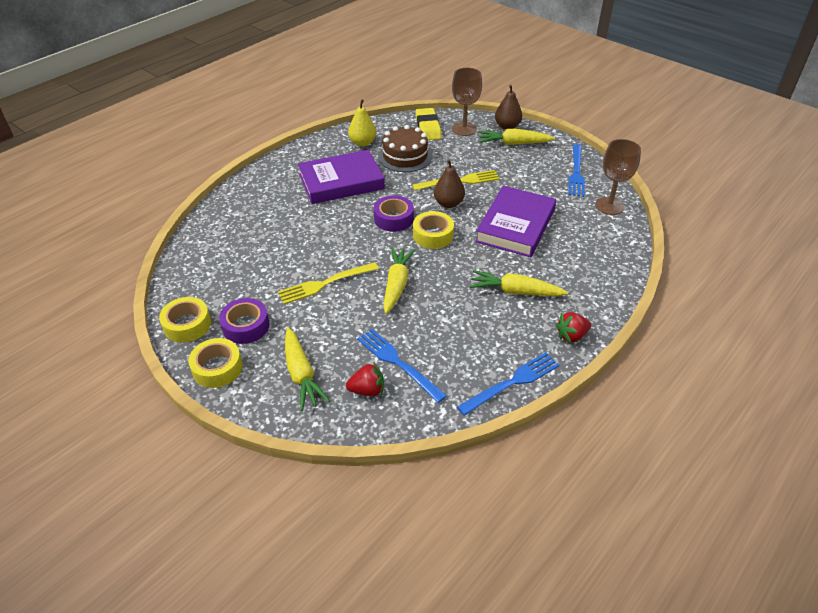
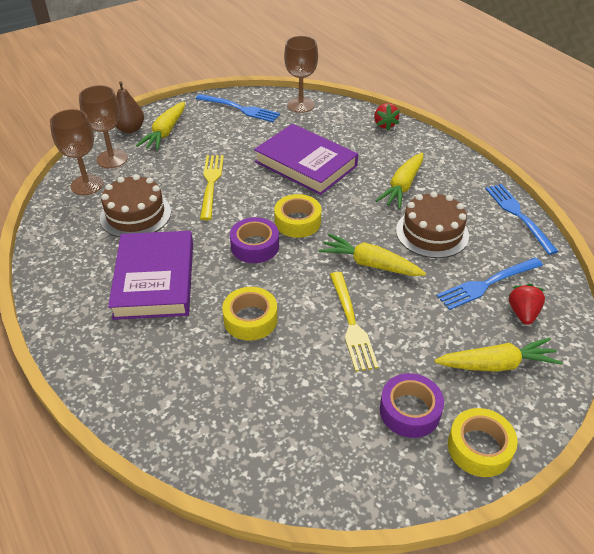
camera: 75 degrees left, 0 degrees up
yellow tape [159,297,211,342] -> yellow tape moved to [222,287,278,341]
yellow pear [348,99,376,146] -> none
yellow eraser [415,108,441,140] -> brown goblet [50,109,104,195]
brown pear [434,159,465,208] -> none
red strawberry [556,312,591,343] -> red strawberry moved to [374,103,400,131]
none -> brown cake [396,191,469,258]

